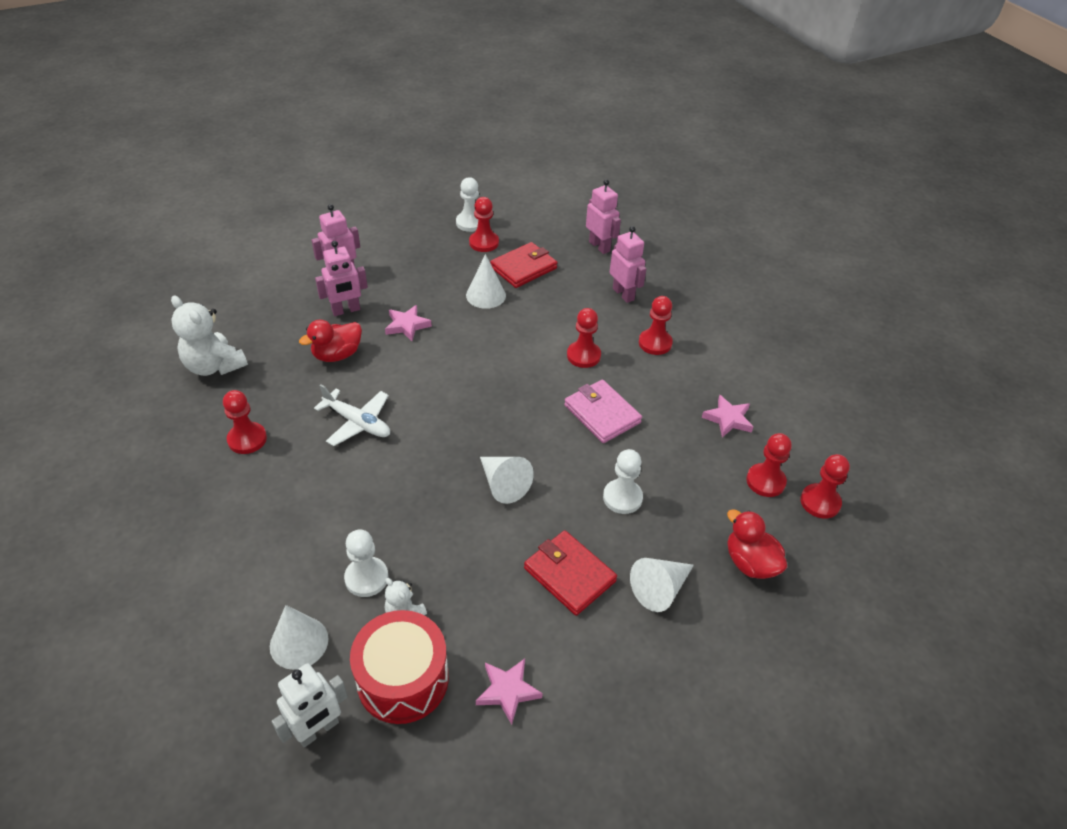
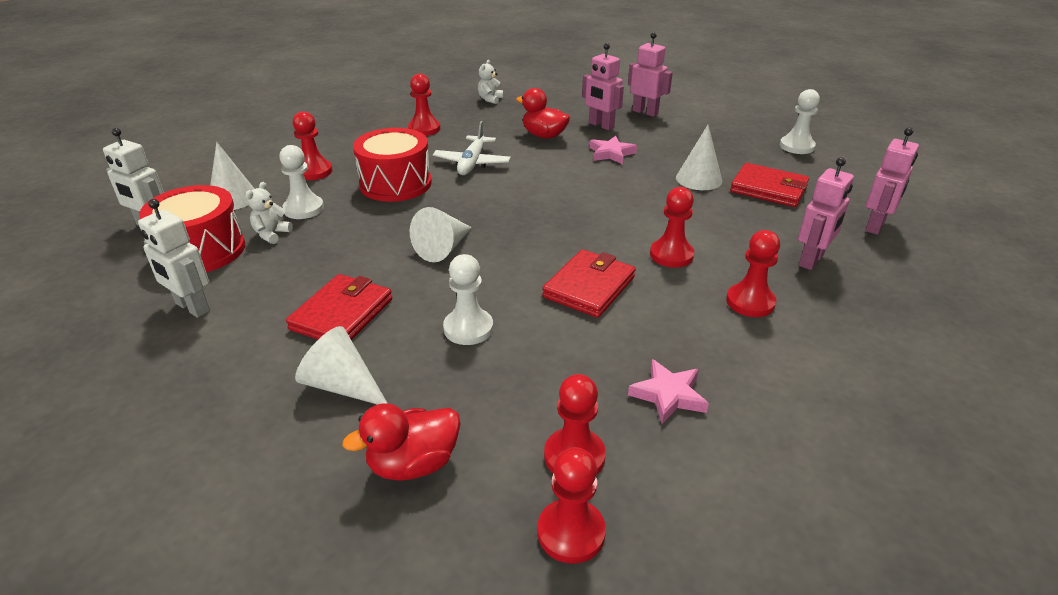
camera: 70 degrees right, 10 degrees down
white teddy bear [171,296,248,376] -> white teddy bear [478,60,503,104], size x0.52
red pawn [469,197,499,252] -> red pawn moved to [293,111,333,180]
pink star [476,659,543,725] -> white robot [138,199,210,318]
pink wallet [564,379,642,443] -> red wallet [542,249,636,318]
red duck [727,509,787,579] -> red duck turned 150 degrees counterclockwise [342,403,460,481]
none -> red drum [353,128,432,202]

